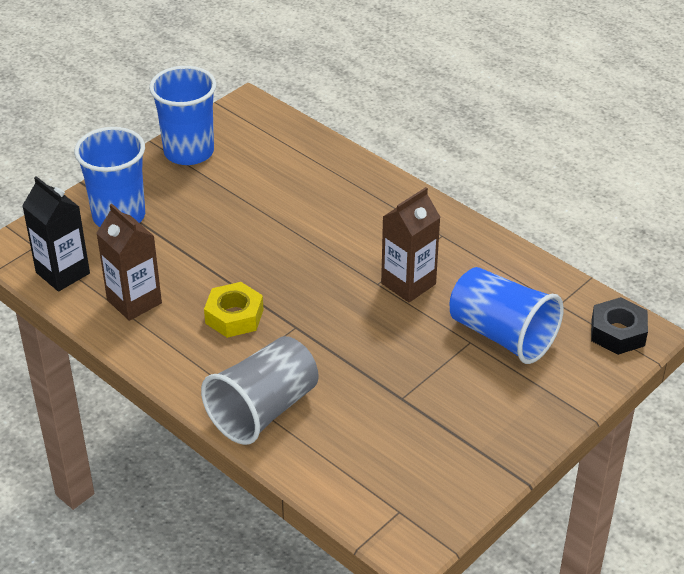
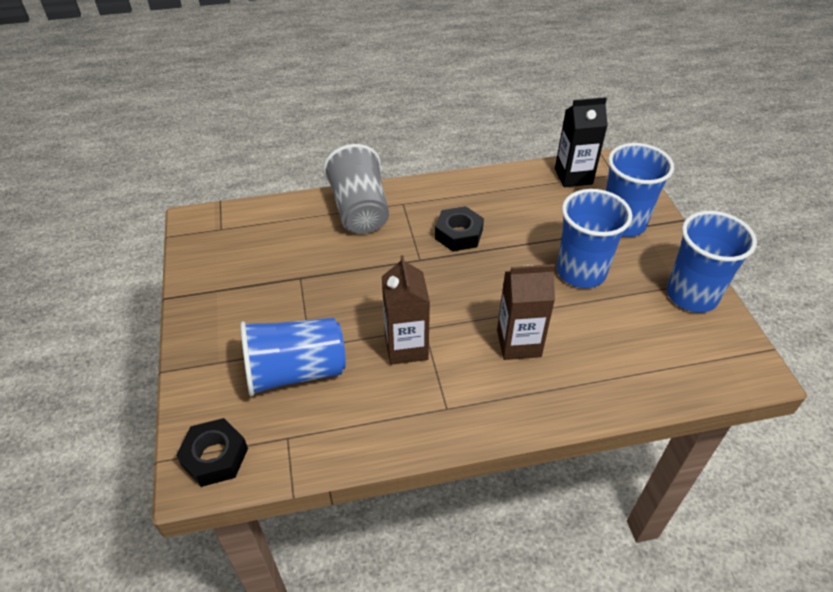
camera: 125 degrees right, 5 degrees up
brown carton [97,204,162,321] -> brown carton moved to [497,264,555,360]
yellow nut [204,282,264,338] -> black nut [435,206,484,251]
none -> blue cup [557,189,632,288]

